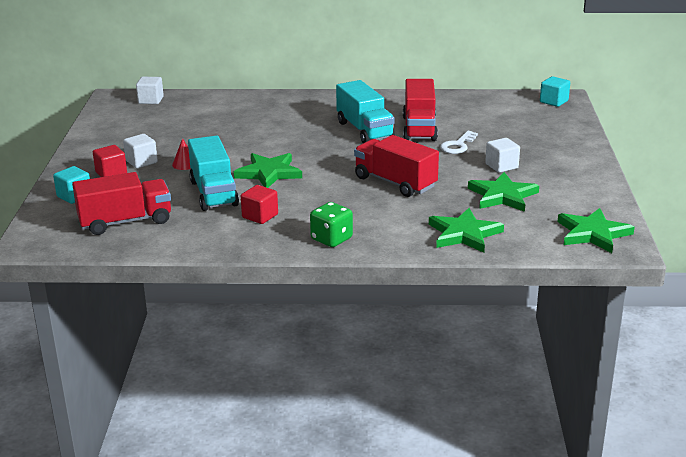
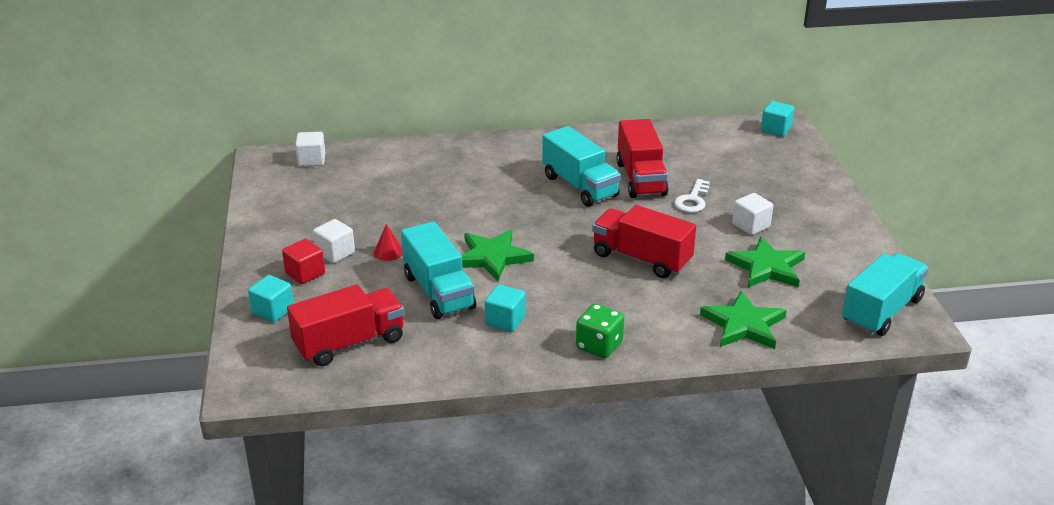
camera: 10 degrees left, 5 degrees up
red cube [241,185,278,224] -> turquoise cube [484,284,526,332]
green star [557,208,635,253] -> turquoise truck [842,253,929,336]

